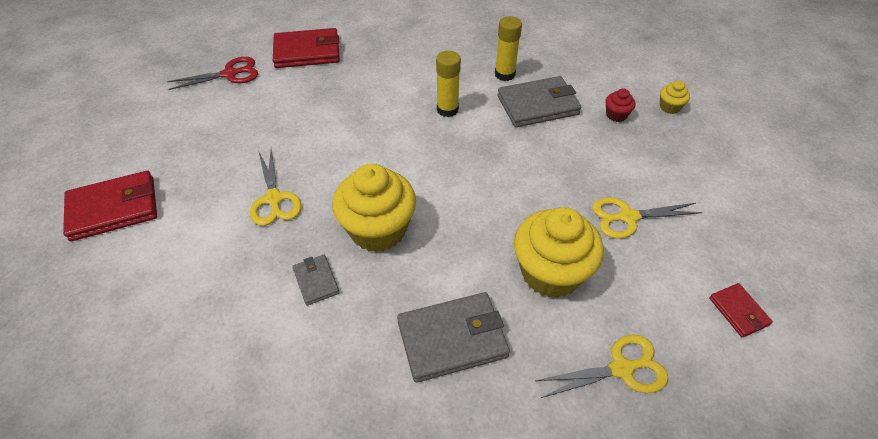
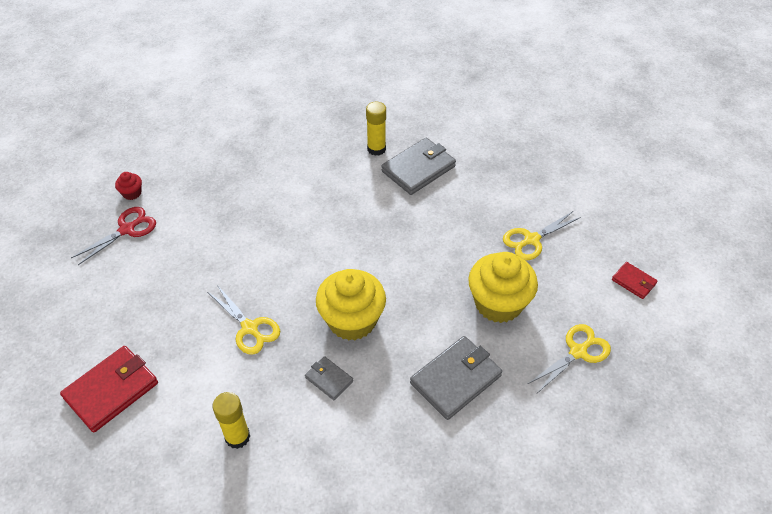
camera: 25 degrees left, 0 degrees up
red wallet [273,28,340,68] -> none
yellow glue stick [436,50,461,117] -> yellow glue stick moved to [212,392,250,449]
red cupcake [605,88,635,122] -> red cupcake moved to [115,172,142,200]
yellow cupcake [660,81,690,114] -> none

